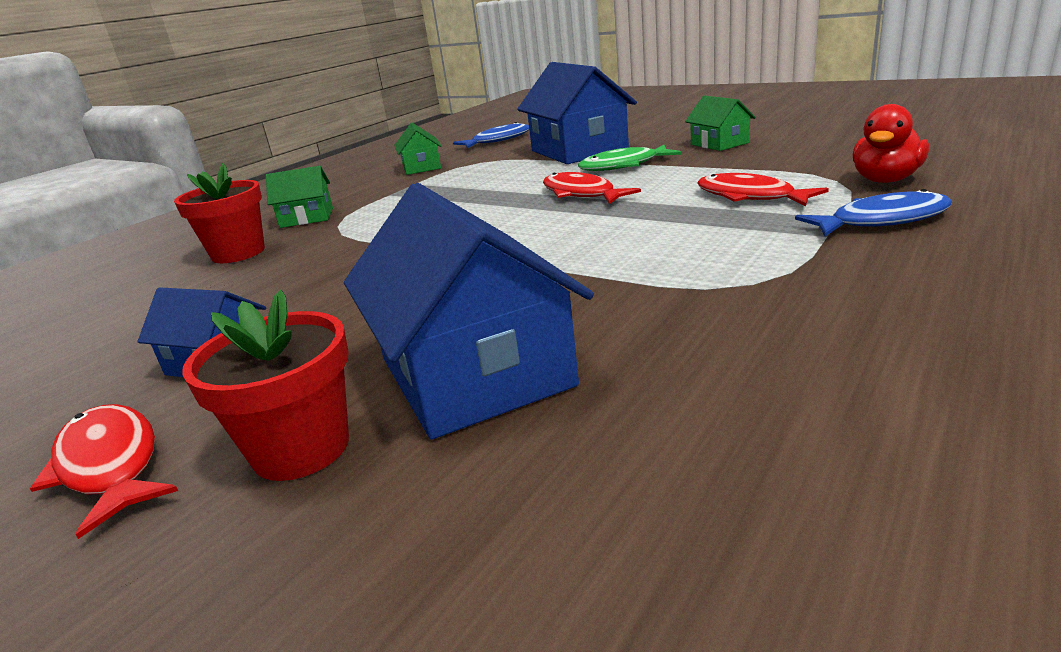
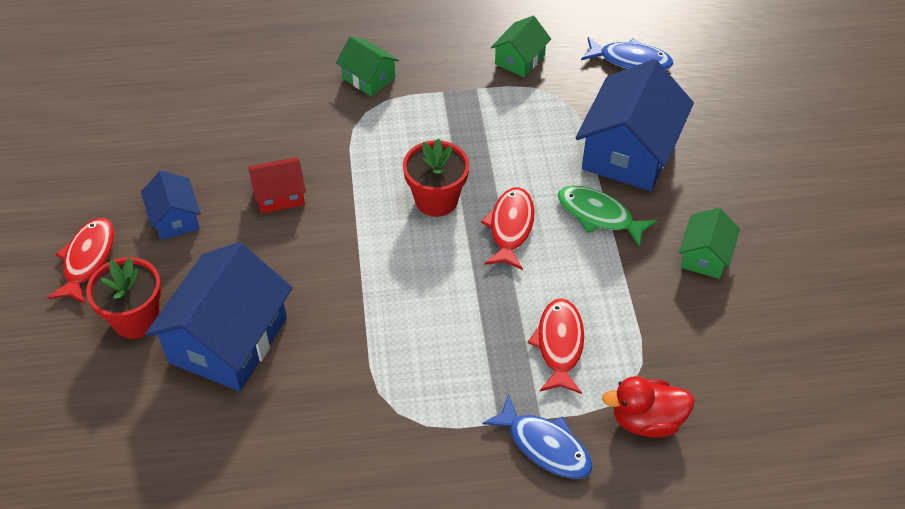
camera: 45 degrees right, 25 degrees up
red flower pot [174,163,265,263] -> red flower pot moved to [403,138,469,217]
none -> red house [249,157,306,214]

